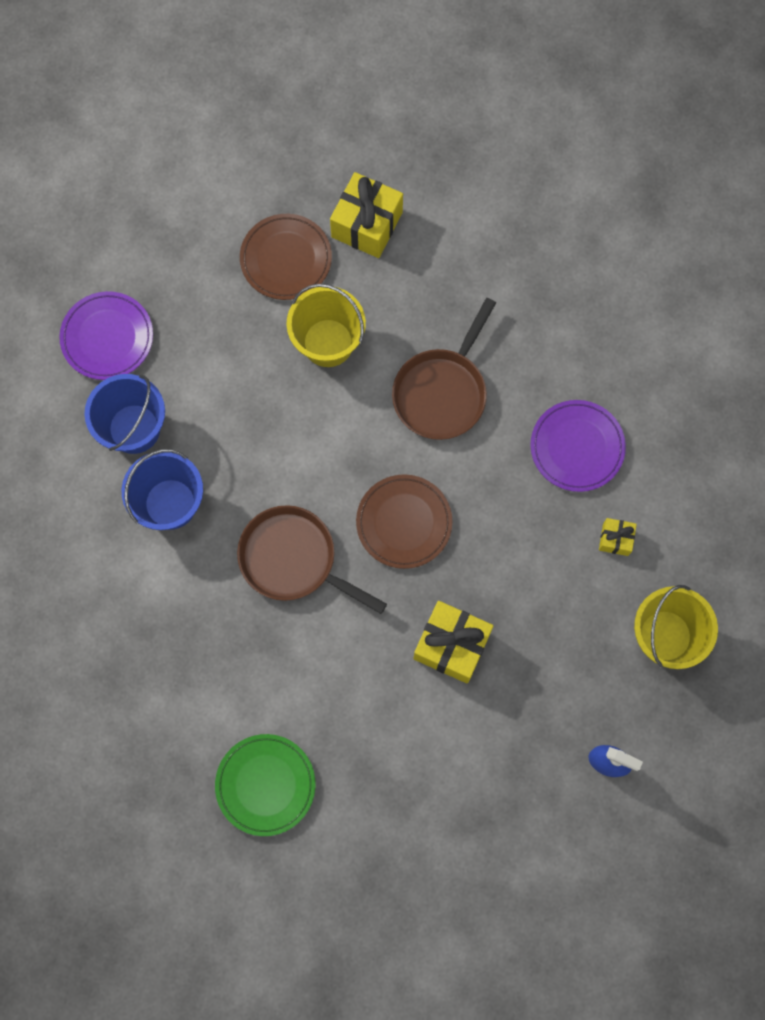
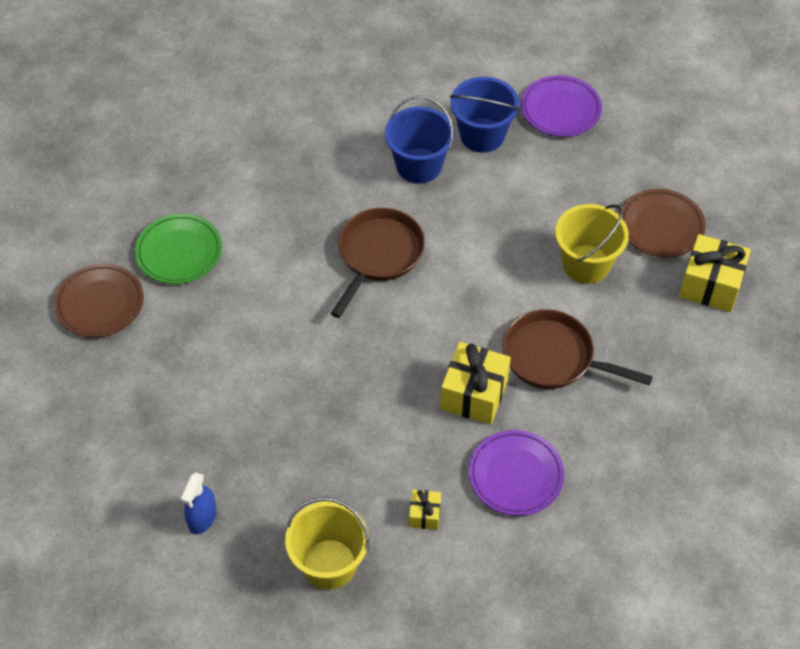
camera: 85 degrees right, 20 degrees down
brown plate [356,474,452,569] -> brown plate moved to [54,264,144,337]
yellow gift [413,601,493,684] -> yellow gift moved to [440,342,511,425]

